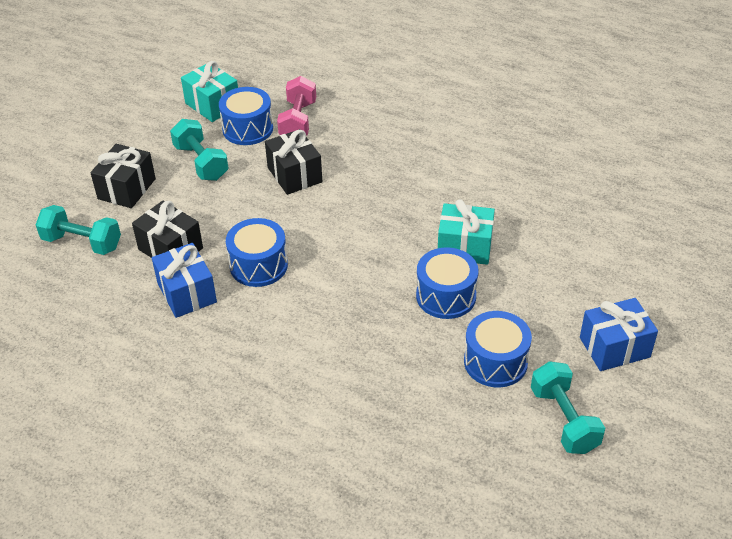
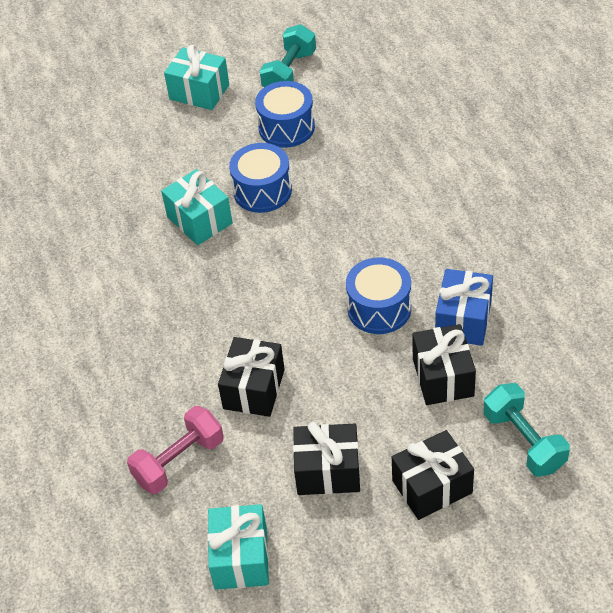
camera: 135 degrees left, 5 degrees up
turquoise dumbbell [170,119,229,181] -> black gift [293,422,360,495]
blue drum [219,87,273,145] -> none
blue gift [580,298,658,371] -> turquoise gift [164,45,229,110]

